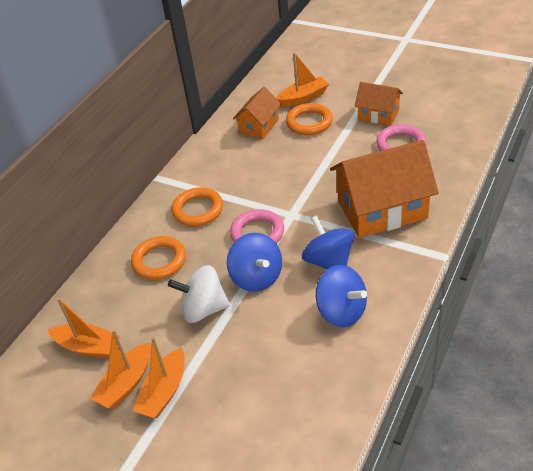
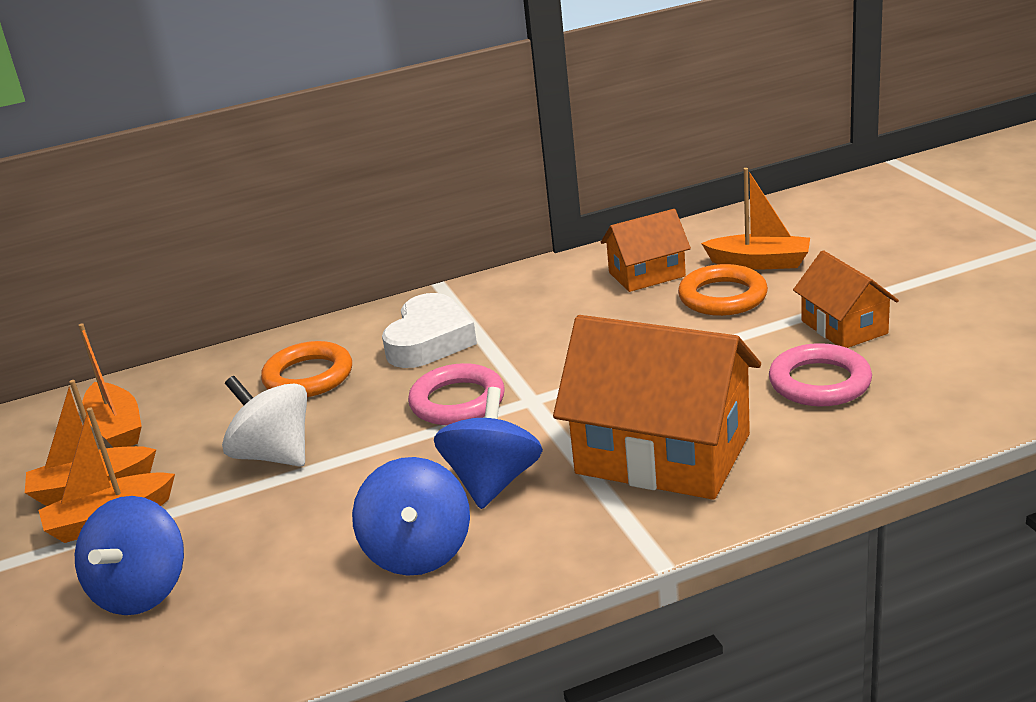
camera: 40 degrees right, 15 degrees down
orange ring [171,187,223,226] -> white heart [382,293,477,368]
blue spinning top [227,233,282,292] -> blue spinning top moved to [75,496,184,615]

